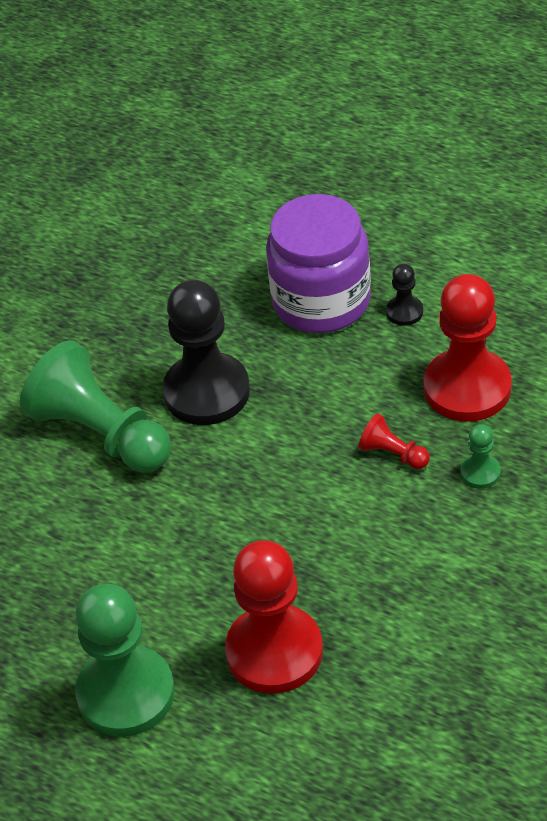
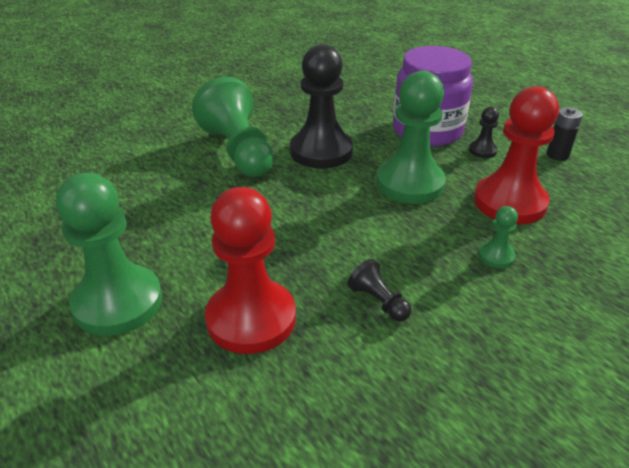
camera: 20 degrees right, 10 degrees down
red pawn [359,413,430,469] -> none
none -> black pawn [348,259,411,321]
none -> green pawn [376,71,446,204]
none -> black battery [546,107,583,161]

